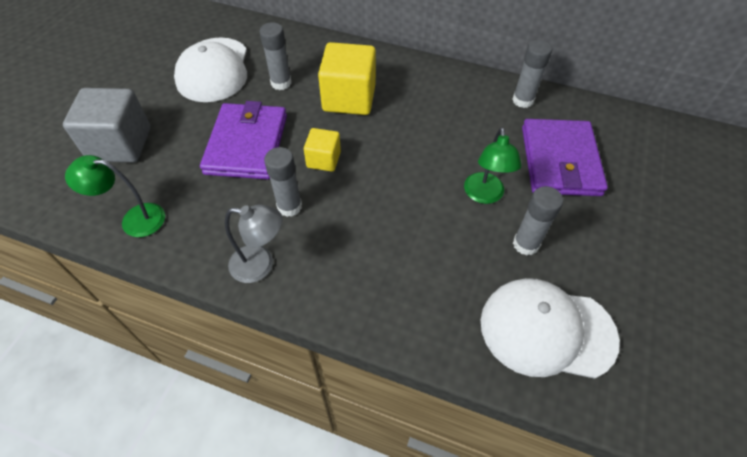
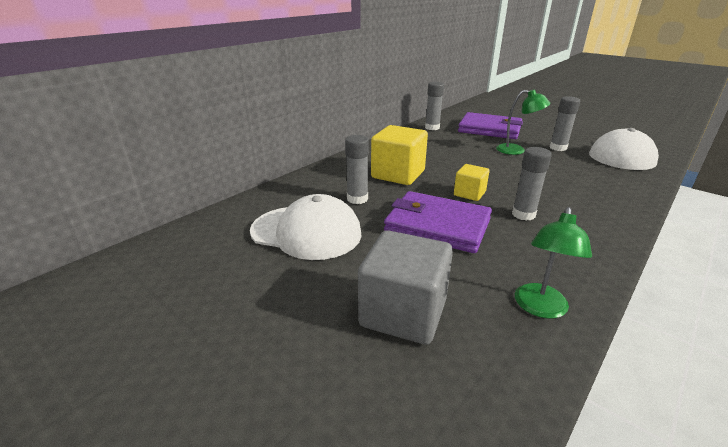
camera: 70 degrees left, 25 degrees down
grey lamp [225,204,282,283] -> none

